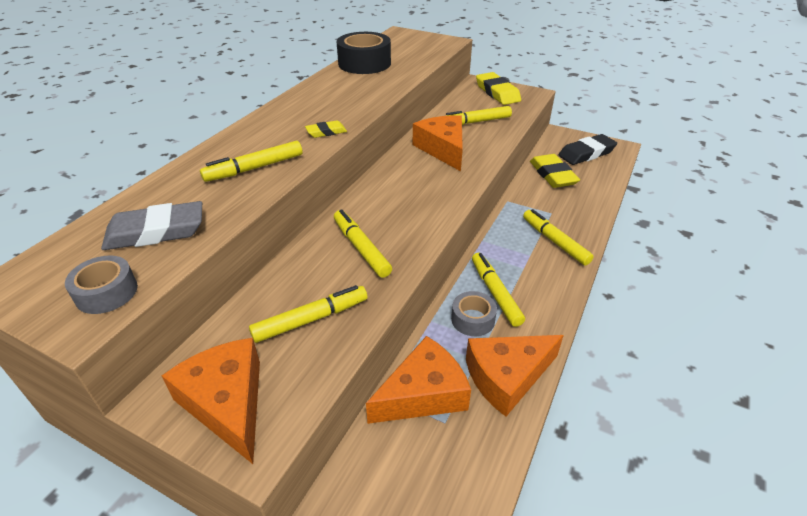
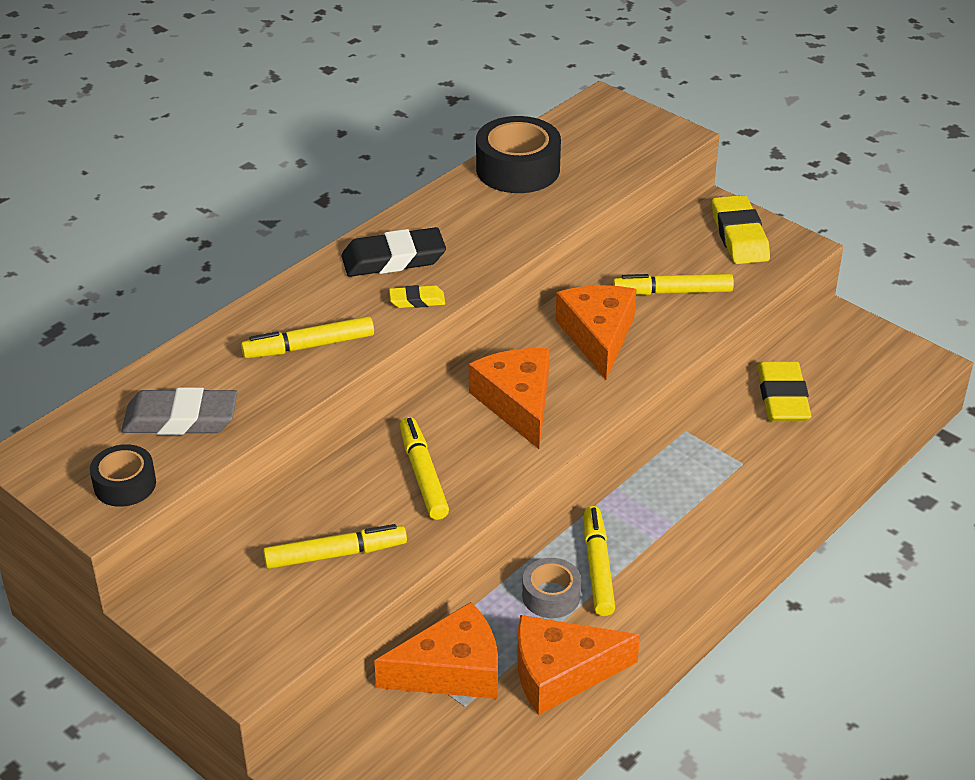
camera: 15 degrees right, 0 degrees up
grey tape [65,255,138,314] -> black tape [90,444,156,507]
orange cheese [162,338,260,464] -> orange cheese moved to [469,348,549,449]
yellow marker [523,209,594,266] -> none
black eraser [559,134,617,165] -> black eraser moved to [341,227,446,277]

